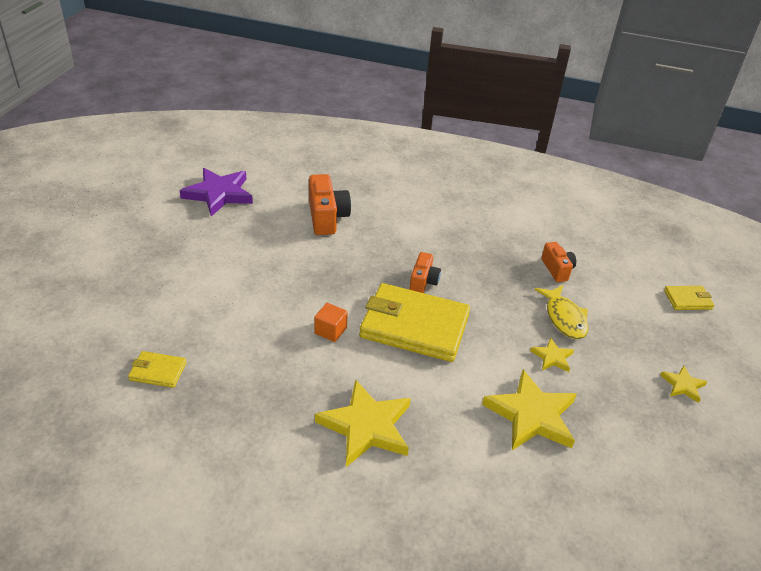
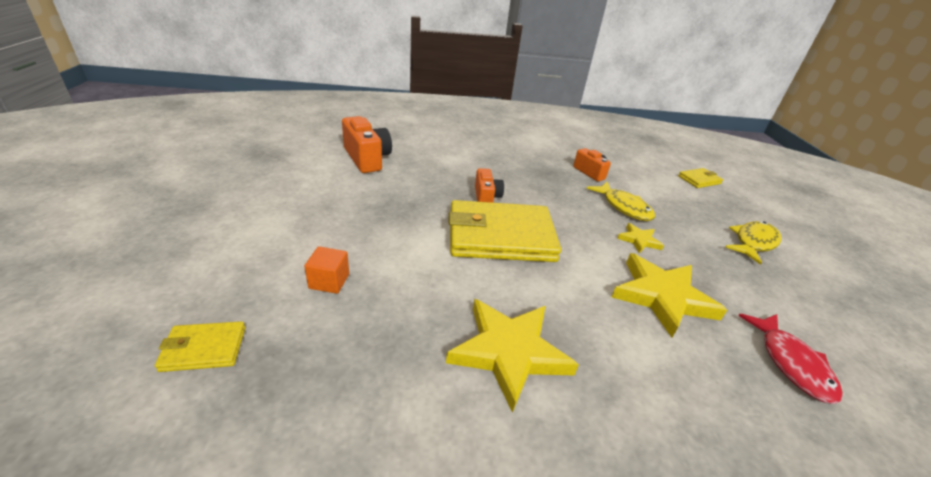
camera: 20 degrees left, 5 degrees down
purple star [179,168,253,216] -> none
orange cube [314,303,348,342] -> orange cube moved to [304,246,349,294]
yellow star [660,366,707,403] -> yellow fish [725,221,781,265]
none -> red fish [738,314,843,404]

